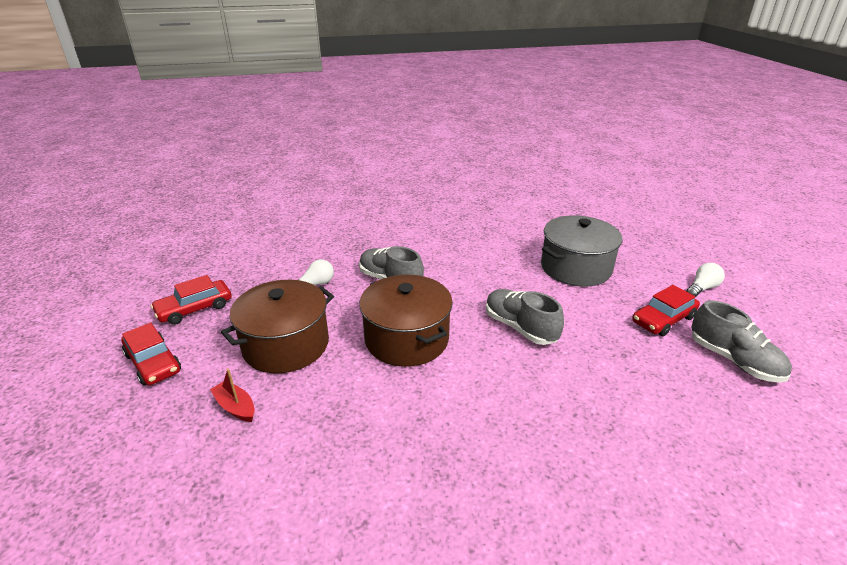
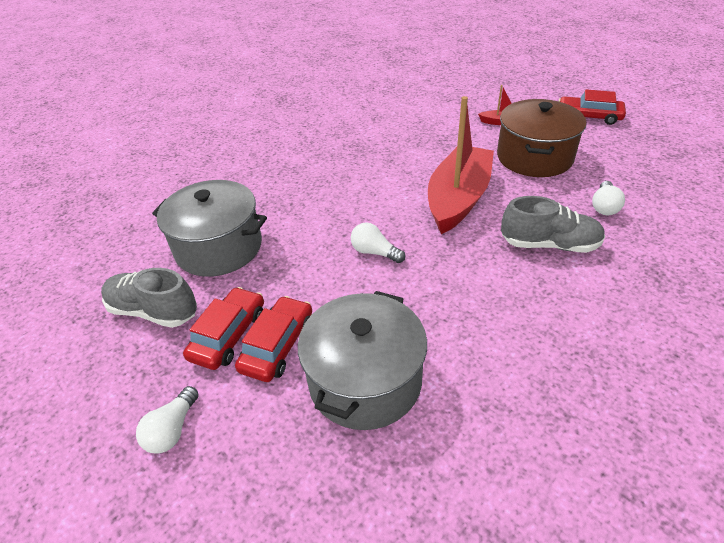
camera: 150 degrees right, 10 degrees up
red car [151,275,232,325] -> red car moved to [235,296,312,382]
brown pot [359,275,453,367] -> red boat [428,96,494,234]
grey shoe [486,289,564,345] -> white light bulb [351,222,405,263]
none -> grey pot [152,180,267,277]

